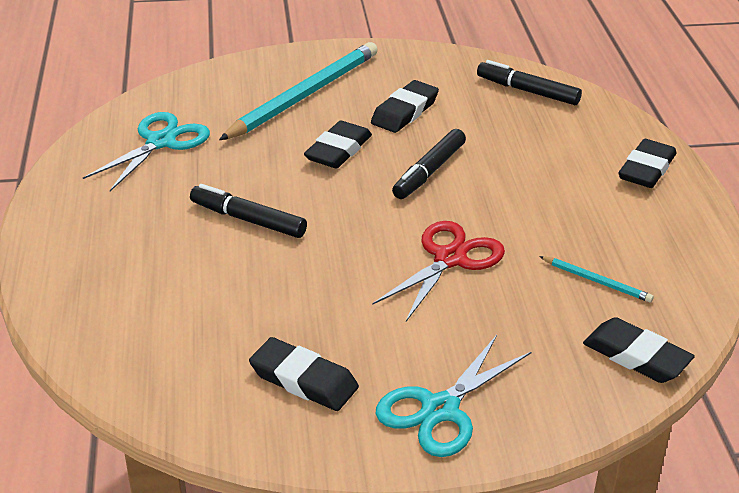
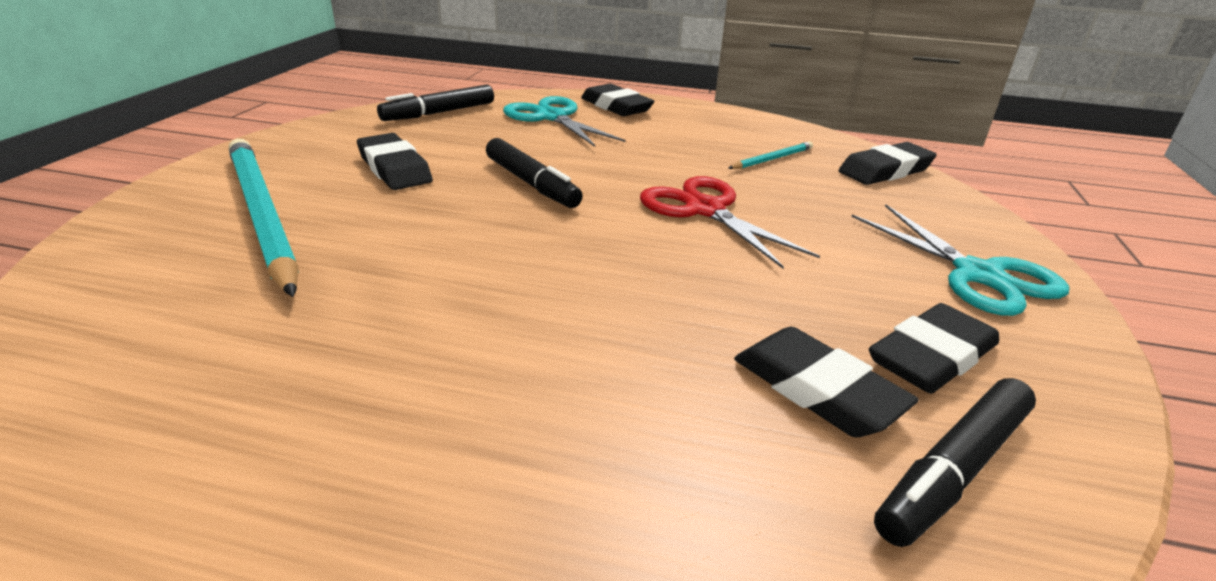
camera: 70 degrees left, 5 degrees down
turquoise scissors [83,112,210,191] -> turquoise scissors moved to [503,96,625,147]
black marker [190,184,307,238] -> black marker moved to [874,378,1036,547]
black eraser [304,121,372,169] -> black eraser moved to [734,327,919,437]

